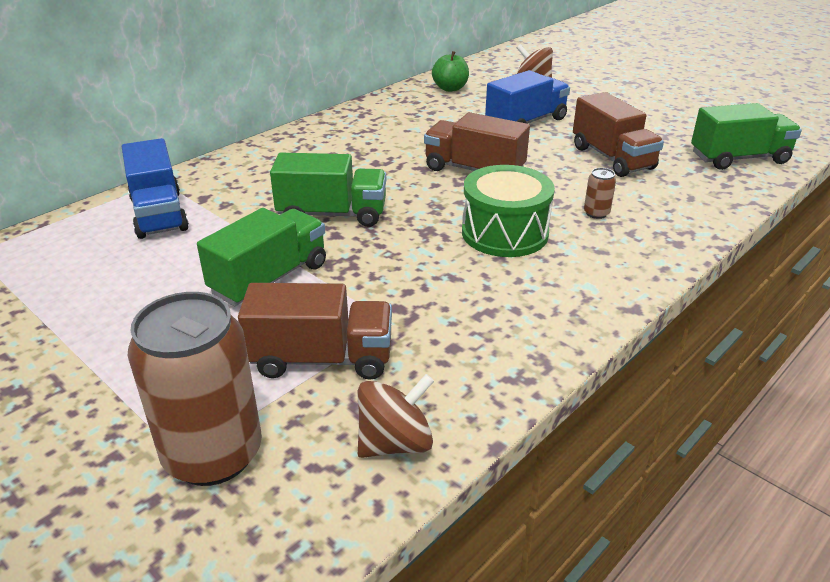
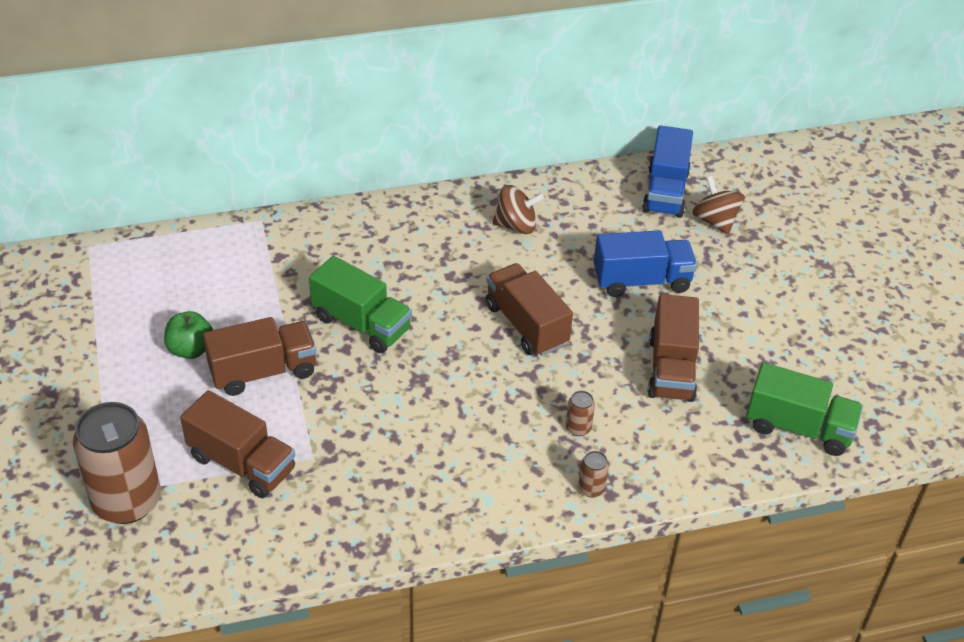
camera: 30 degrees right, 10 degrees up
blue truck [122,138,189,239] -> blue truck moved to [642,125,693,218]
green truck [197,208,326,306] -> brown truck [203,317,317,396]
brown spinning top [358,374,434,458] -> brown spinning top moved to [492,185,544,234]
green apple [432,51,469,92] -> green apple moved to [164,311,213,359]
green drum [462,165,555,257] -> none
none -> brown can [578,451,609,498]

